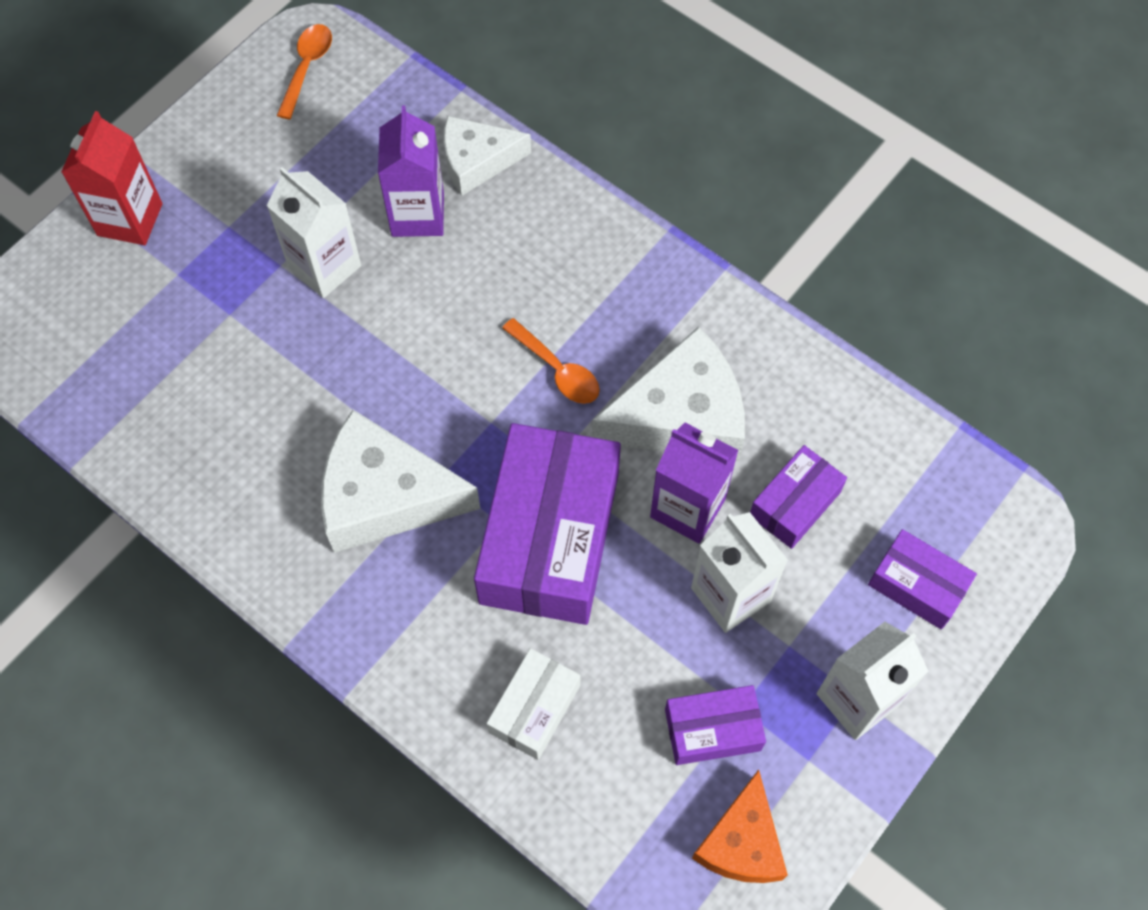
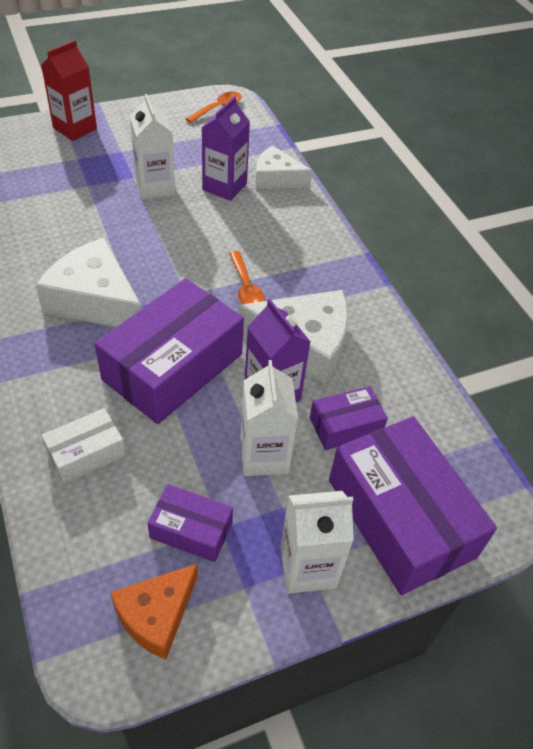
camera: 25 degrees right, 15 degrees down
purple box [868,529,977,629] -> purple box [329,416,497,595], size x2.01

